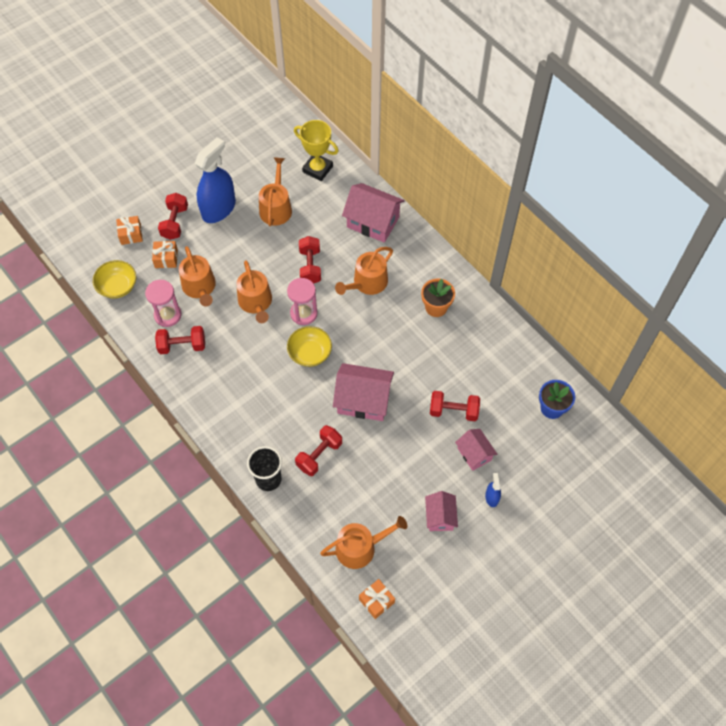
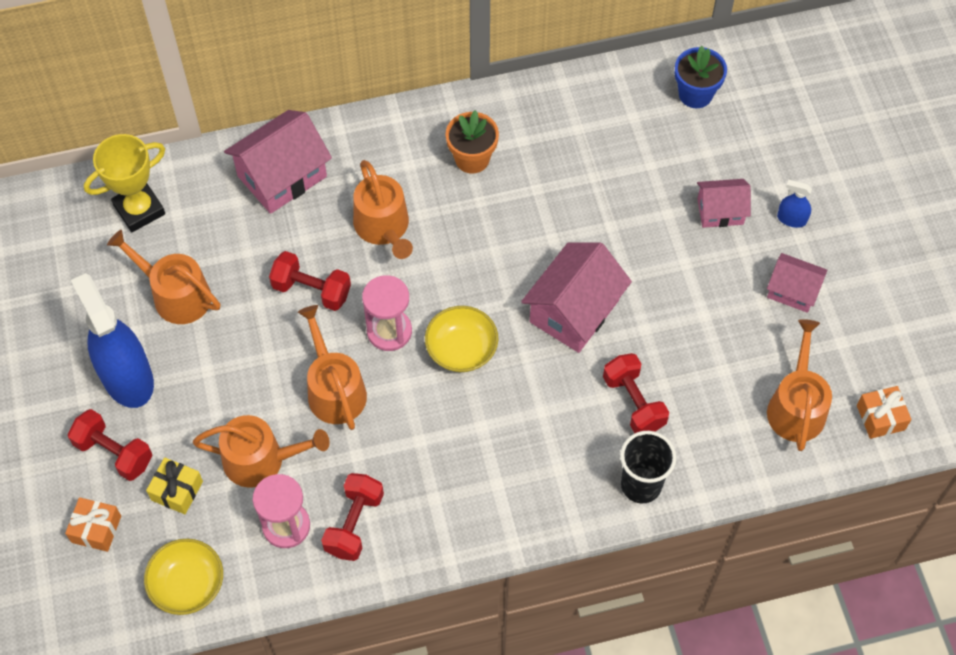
camera: 65 degrees left, 0 degrees up
orange gift [152,241,178,268] -> yellow gift [146,457,203,514]
orange watering can [236,261,272,323] -> orange watering can turned 120 degrees counterclockwise [298,305,367,430]
red dumbbell [430,391,480,421] -> none

